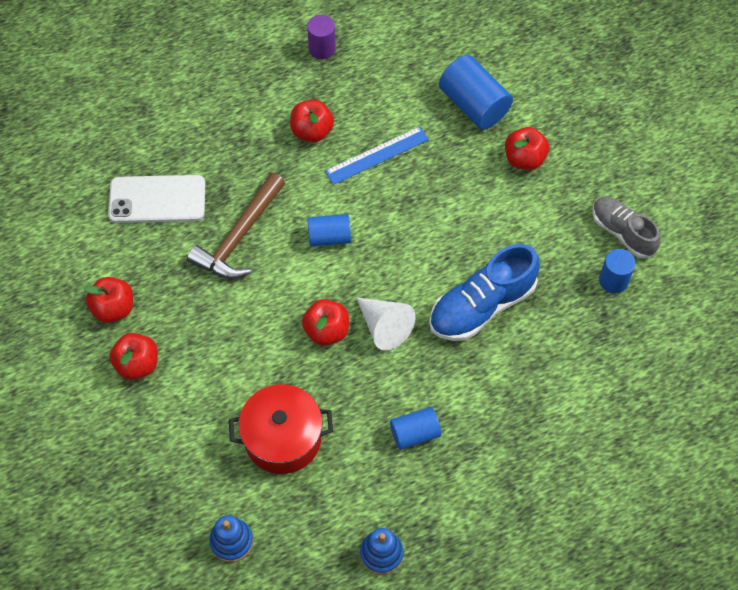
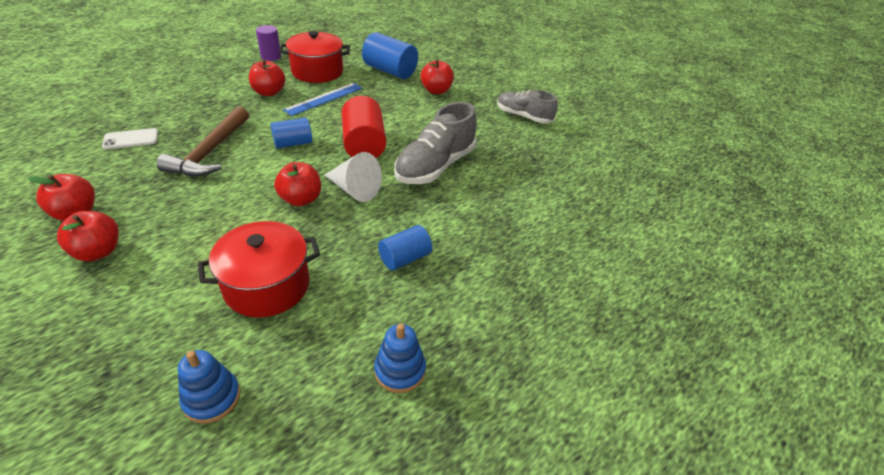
camera: 20 degrees left, 20 degrees down
white phone [108,175,205,223] -> white phone [102,128,158,149], size x0.57
blue shoe [429,244,540,341] -> grey shoe [395,102,477,184]
blue cylinder [599,249,636,293] -> none
none -> red pot [279,31,350,83]
none -> red cylinder [341,96,386,158]

